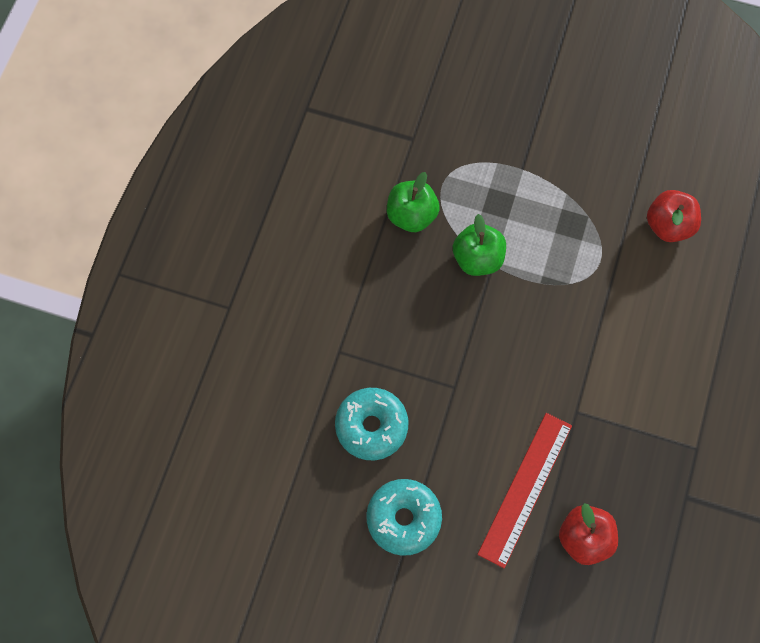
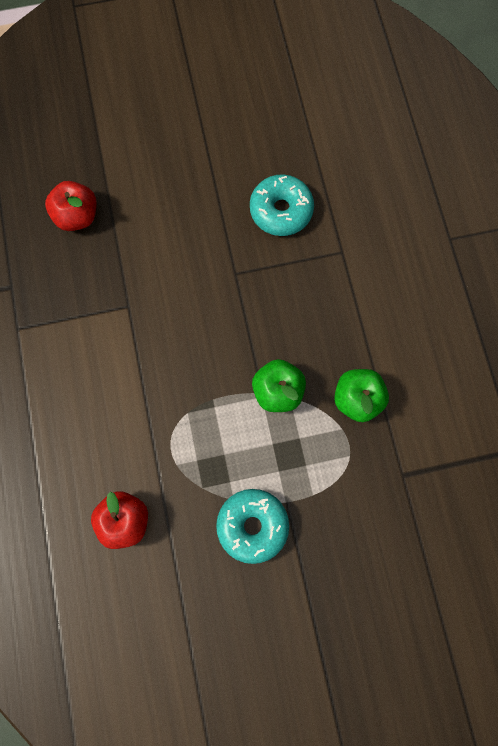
camera: 150 degrees right, 5 degrees up
turquoise donut [366,479,442,556] -> turquoise donut moved to [216,489,289,564]
red ruler [477,413,572,568] -> none

